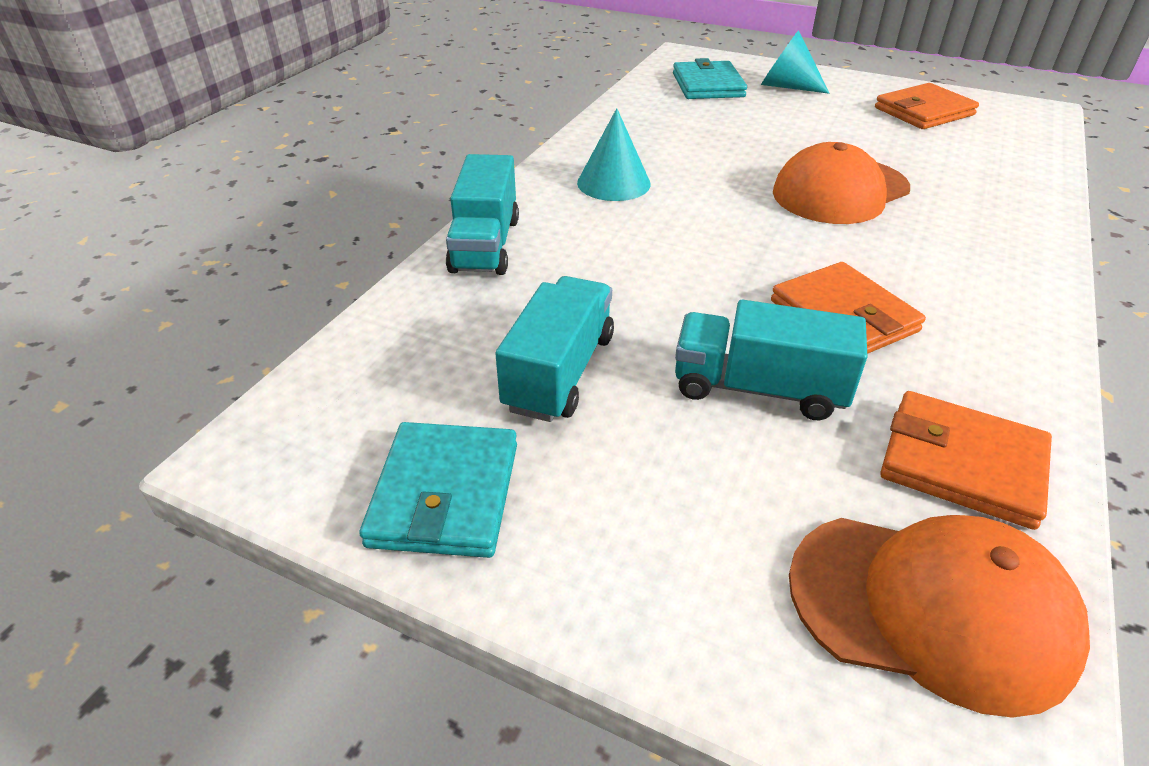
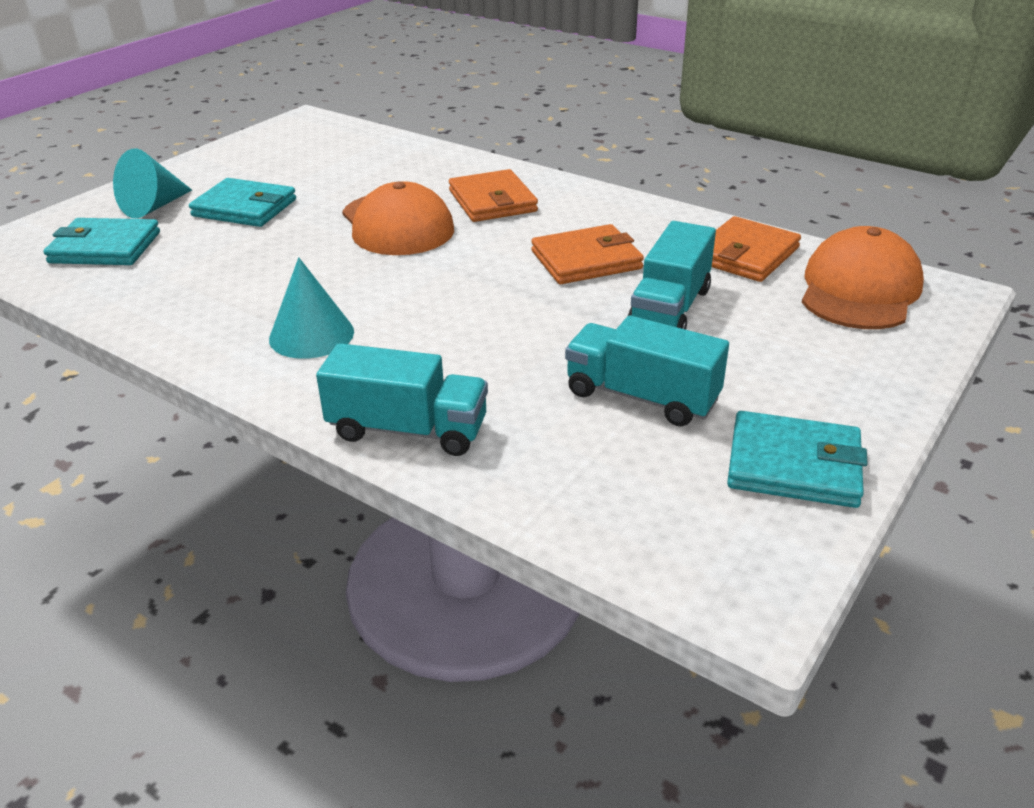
camera: 80 degrees left, 5 degrees down
orange wallet [875,83,979,129] -> orange wallet moved to [449,169,538,222]
none -> turquoise wallet [189,178,296,227]

